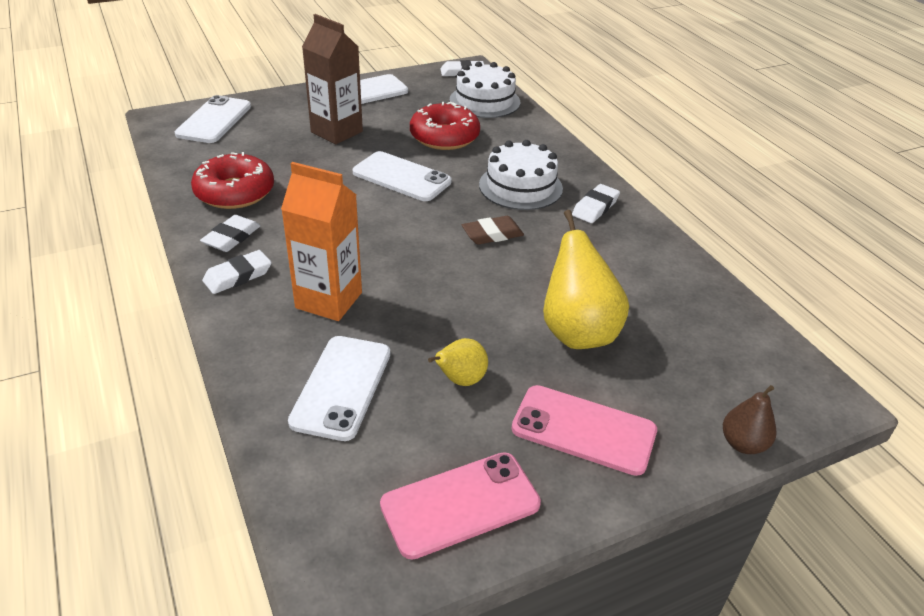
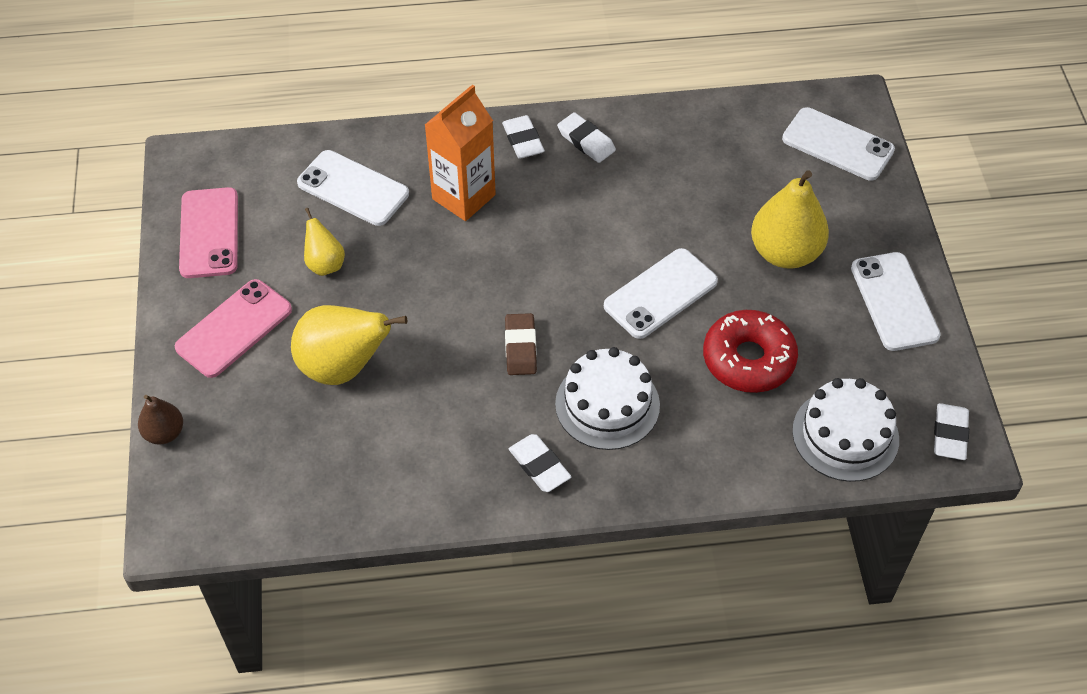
camera: 110 degrees right, 15 degrees up
red donut [191,152,274,209] -> none
brown carton [302,14,363,144] -> yellow pear [751,170,829,269]

